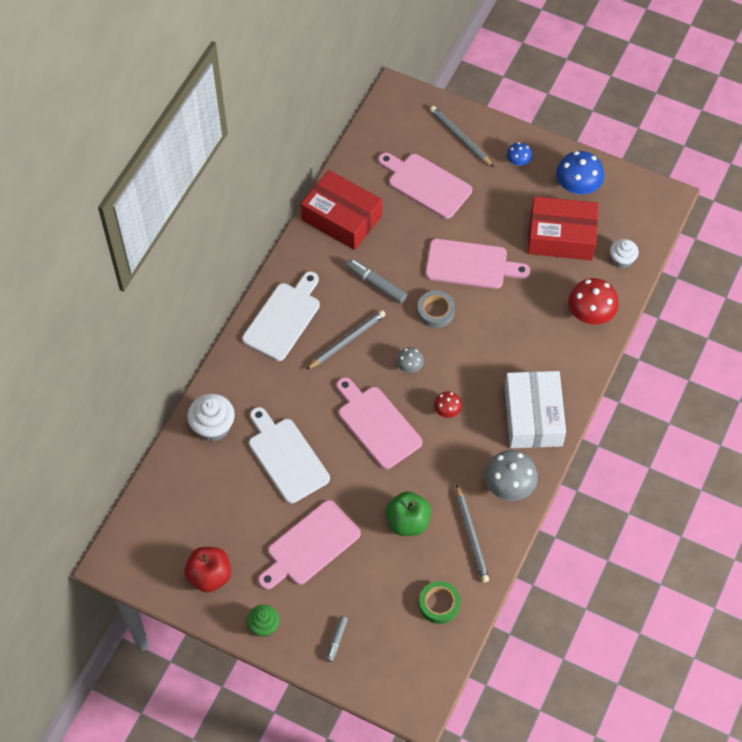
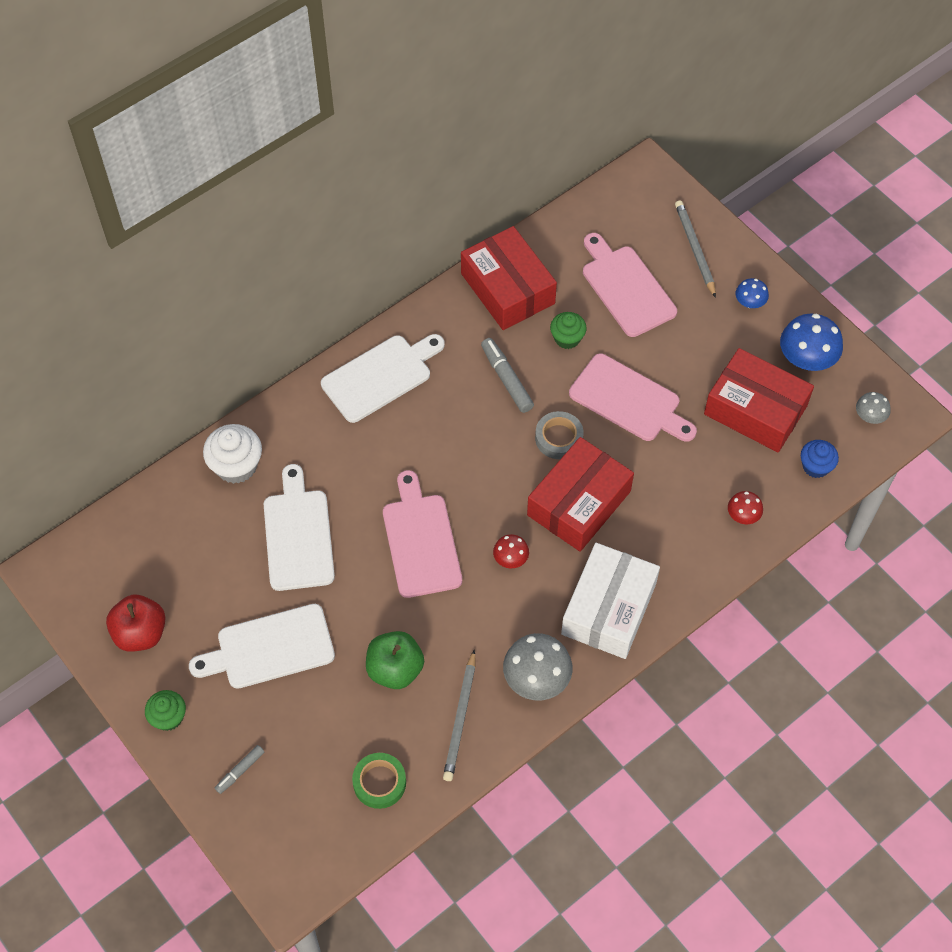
camera: 25 degrees right, 0 degrees up
pink cutting board [258,500,361,590] -> white cutting board [189,604,335,689]
grey pencil [306,310,386,370] -> none
grey mushroom [396,347,424,373] -> grey mushroom moved to [856,392,891,424]
red mushroom [568,278,619,325] -> red mushroom [728,491,763,524], size x0.54
white cupcake [610,239,639,268] -> blue cupcake [801,440,839,478]
none -> red box [527,437,634,552]
none -> green cupcake [550,312,586,349]

